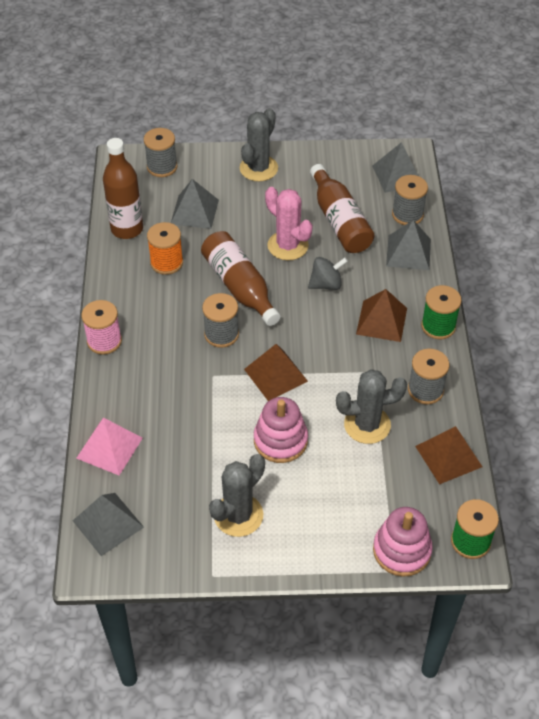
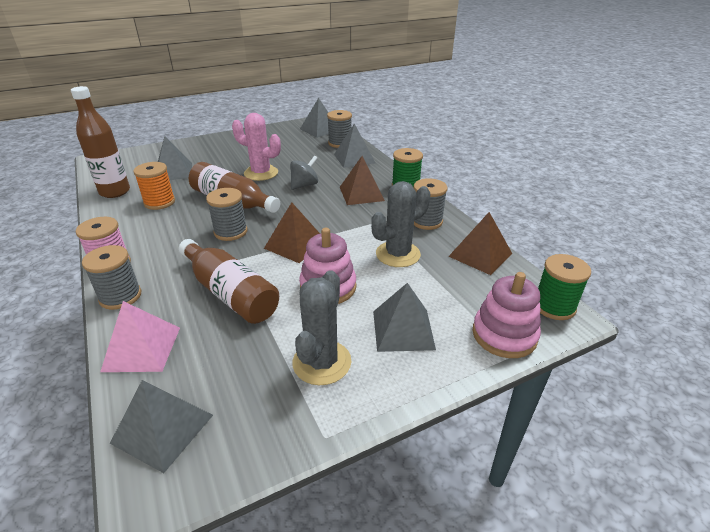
camera: 25 degrees left, 15 degrees down
grey spool [144,128,177,177] -> grey spool moved to [82,245,141,310]
grey cactus [240,108,278,181] -> none
brown bottle [310,164,374,253] -> brown bottle moved to [179,239,279,324]
none -> grey pyramid [373,283,436,352]

